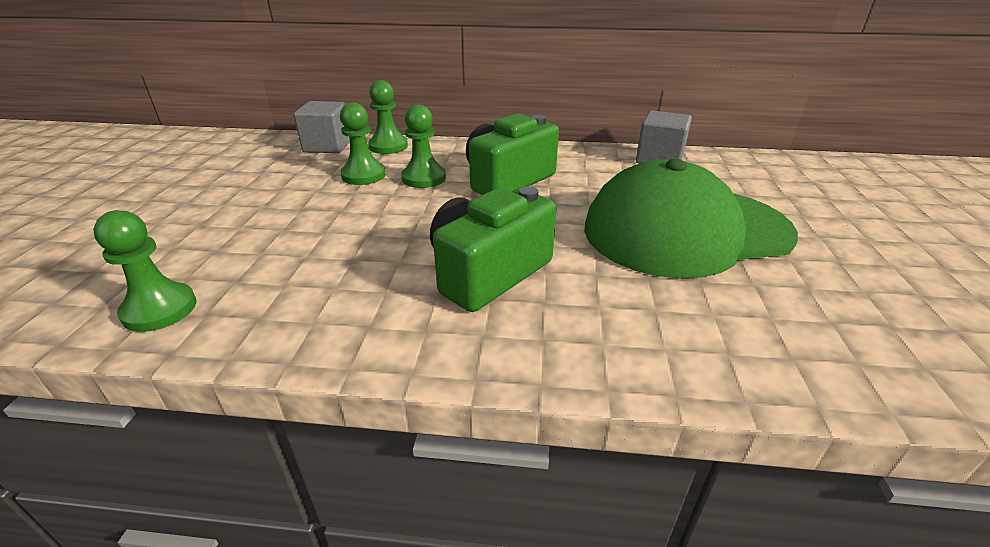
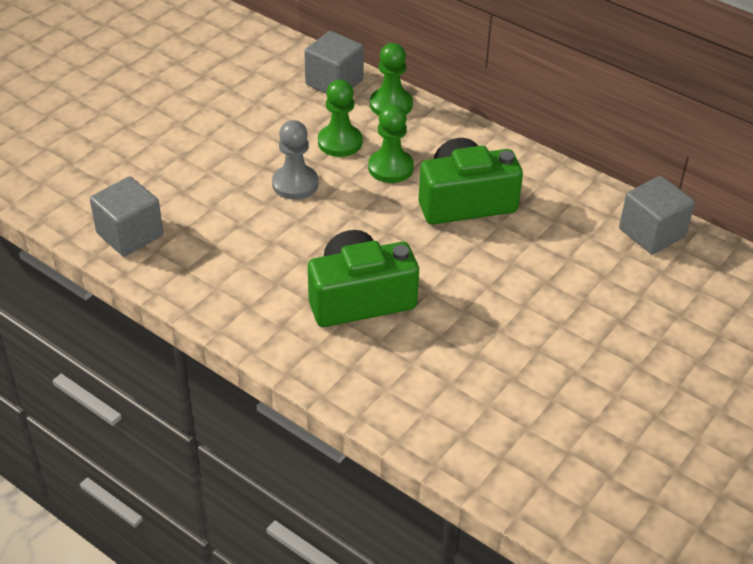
camera: 30 degrees right, 10 degrees up
green pawn [93,210,196,332] -> grey cube [90,176,163,257]
green cap [584,159,798,279] -> none
none -> grey pawn [272,120,318,200]

